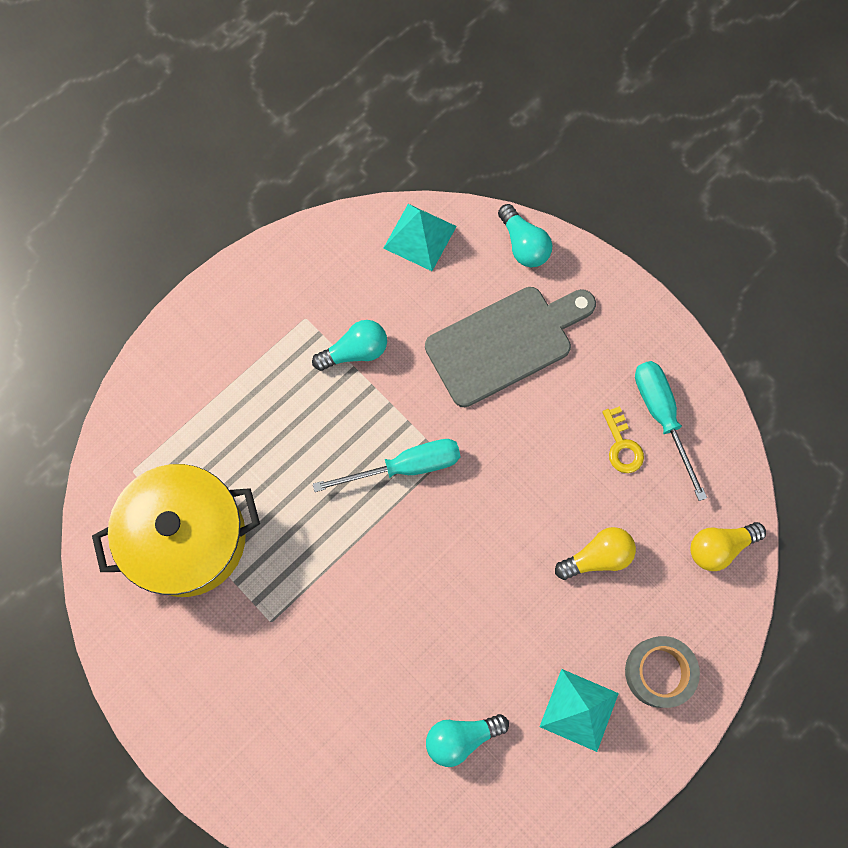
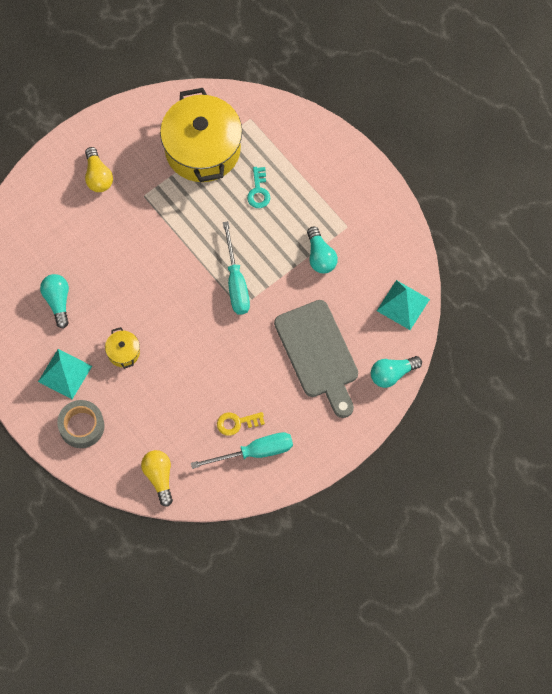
camera: 95 degrees right, 5 degrees down
yellow light bulb [555,527,636,580] -> yellow light bulb moved to [85,147,113,192]
none -> yellow pot [105,327,140,369]
none -> turquoise key [247,167,270,208]

